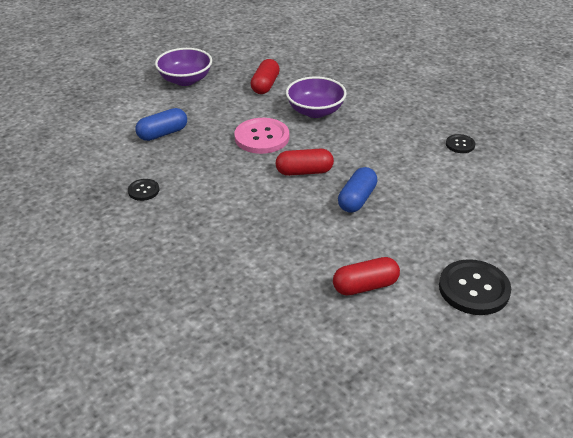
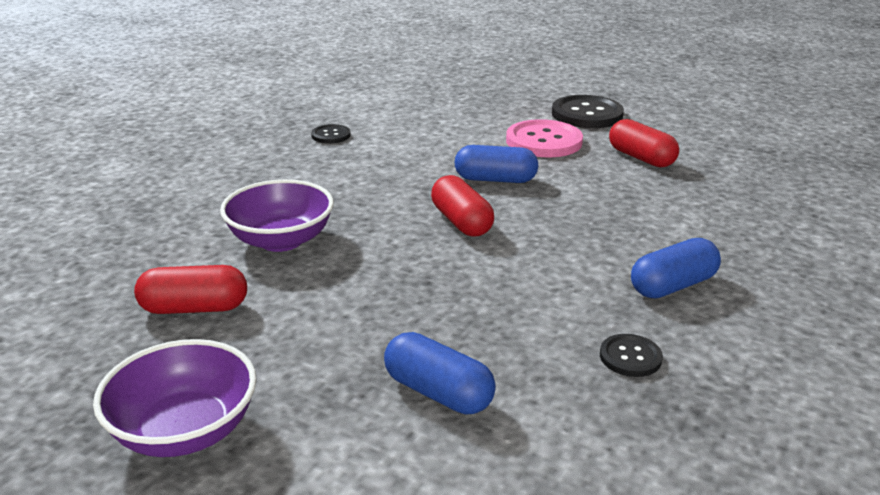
camera: 110 degrees left, 10 degrees down
pink button [235,118,289,154] -> pink button moved to [506,119,583,157]
none -> blue capsule [631,238,721,298]

